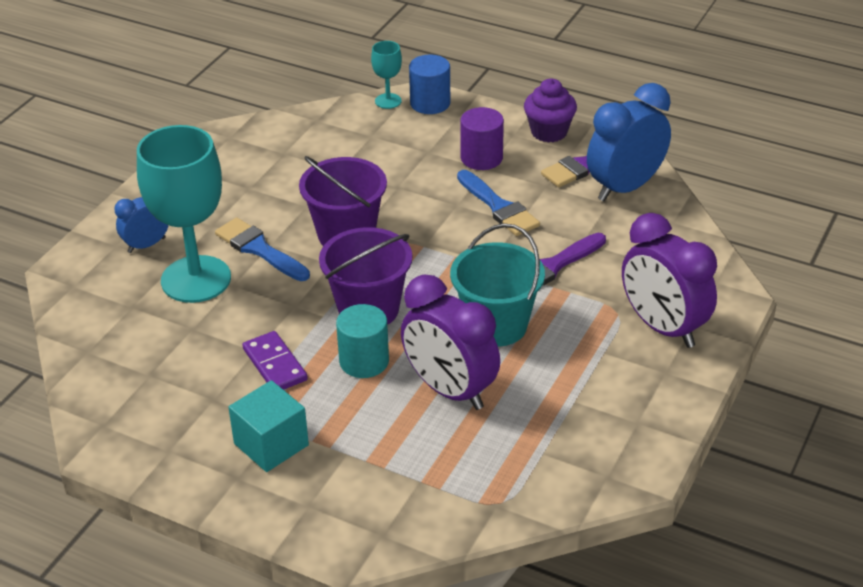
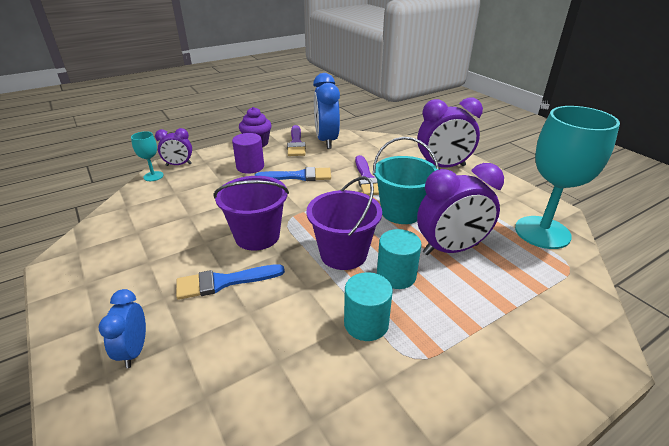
camera: 60 degrees left, 5 degrees down
turquoise goblet [137,125,231,303] -> turquoise goblet moved to [515,106,620,249]
turquoise cube [228,380,309,472] -> none
purple domino [242,331,308,390] -> turquoise cylinder [344,272,393,341]
blue cylinder [409,54,450,114] -> purple clock [155,128,192,166]

